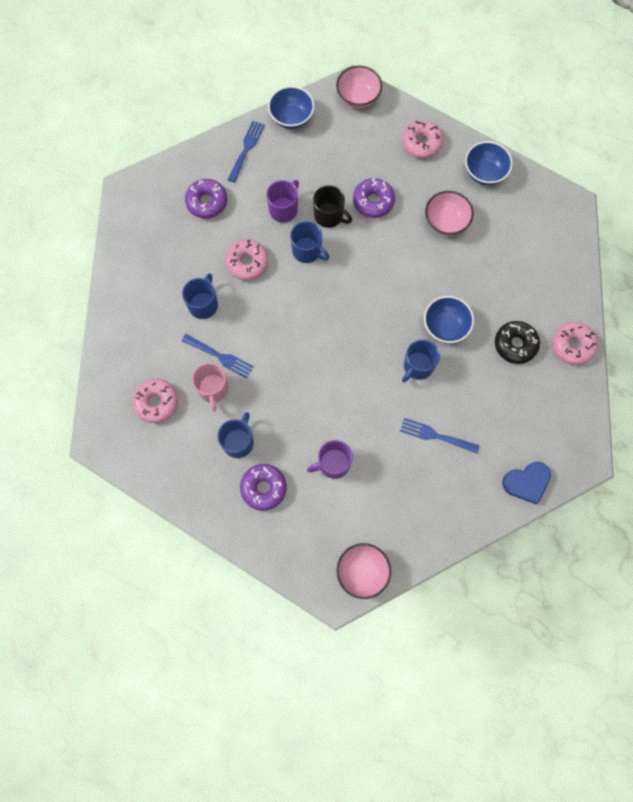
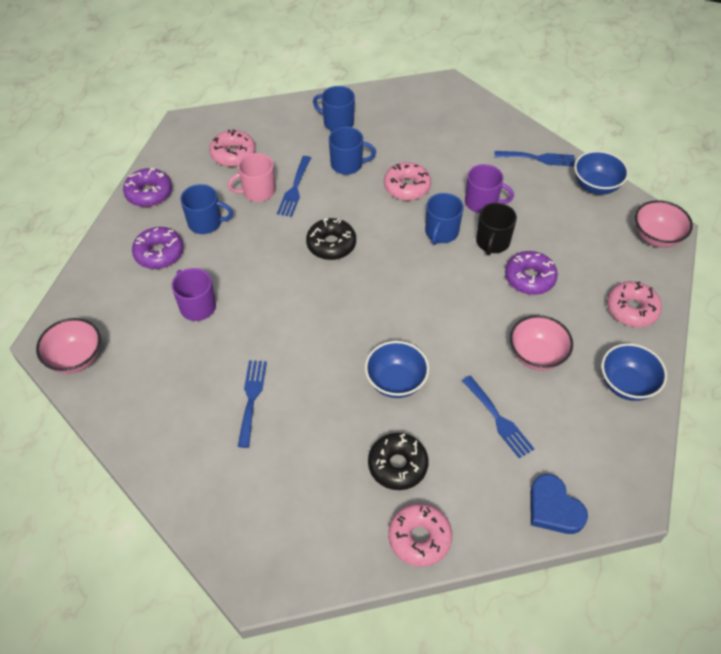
camera: 75 degrees right, 20 degrees down
purple donut [185,179,227,218] -> purple donut moved to [123,168,172,207]
blue mug [402,340,440,382] -> blue mug moved to [313,86,355,131]
blue heart [502,462,551,504] -> blue heart moved to [530,474,588,534]
none -> black donut [306,218,356,260]
none -> blue fork [462,376,534,459]

